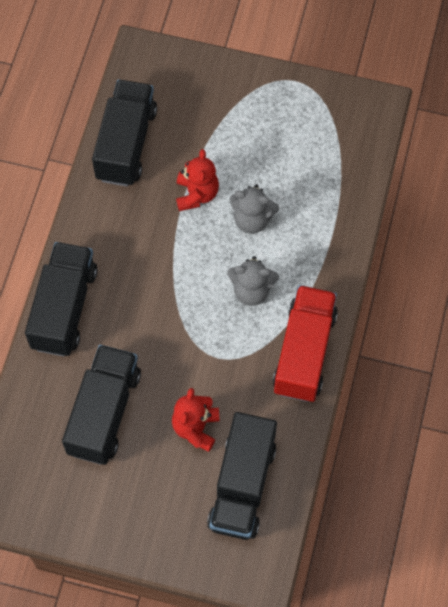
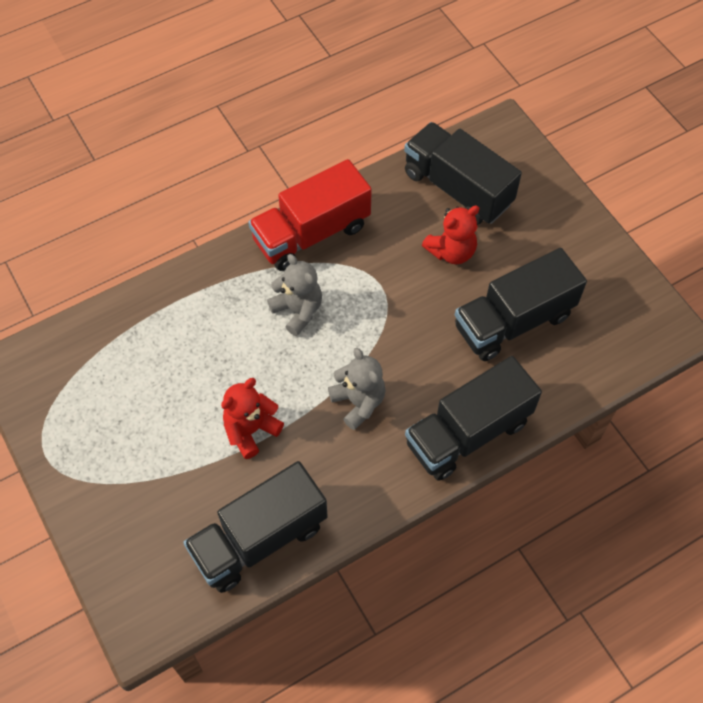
camera: 135 degrees left, 5 degrees down
black truck [207,412,277,540] -> black truck turned 105 degrees counterclockwise [404,122,522,225]
grey teddy bear [230,184,279,234] -> grey teddy bear moved to [328,348,386,430]

